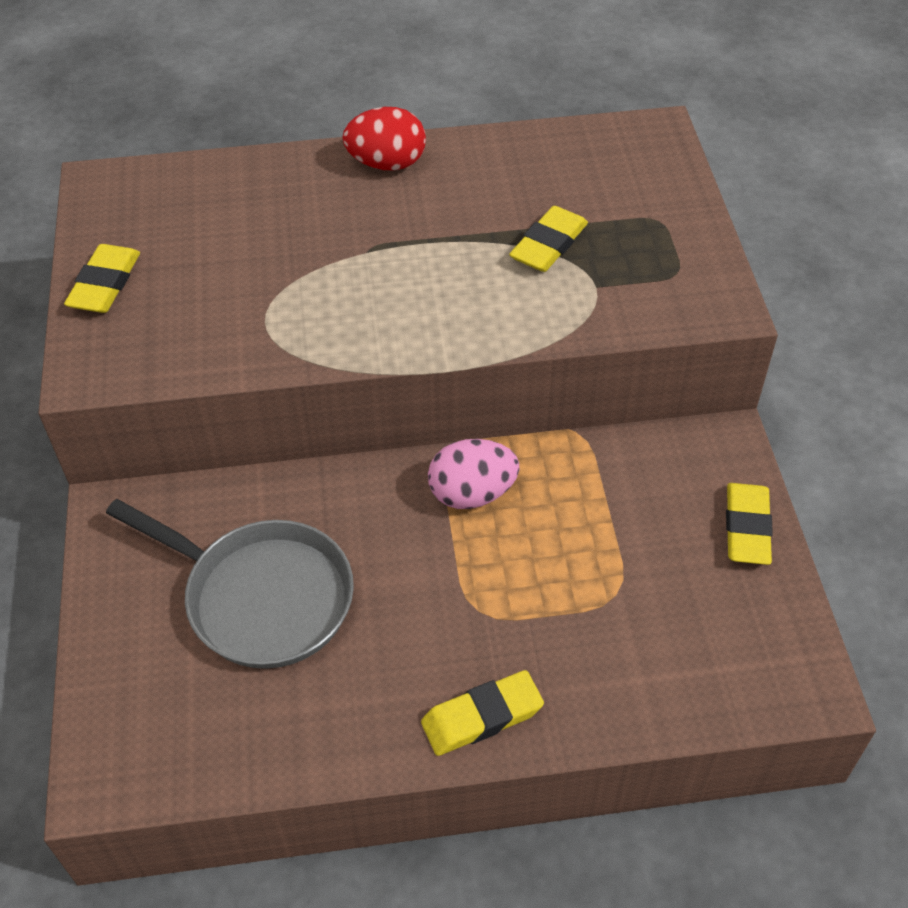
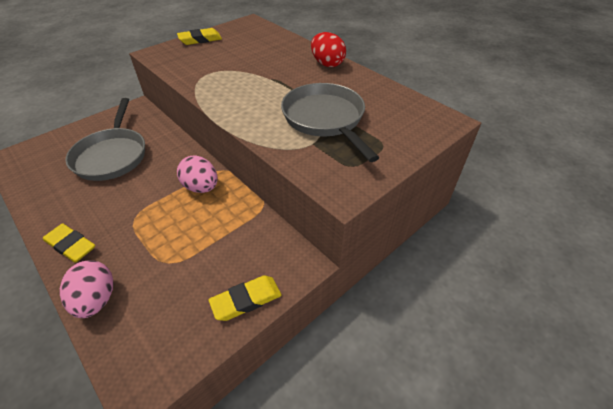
camera: 55 degrees right, 5 degrees down
yellow eraser [509,206,588,272] -> grey pan [281,83,380,162]
none -> pink egg [60,260,114,318]

